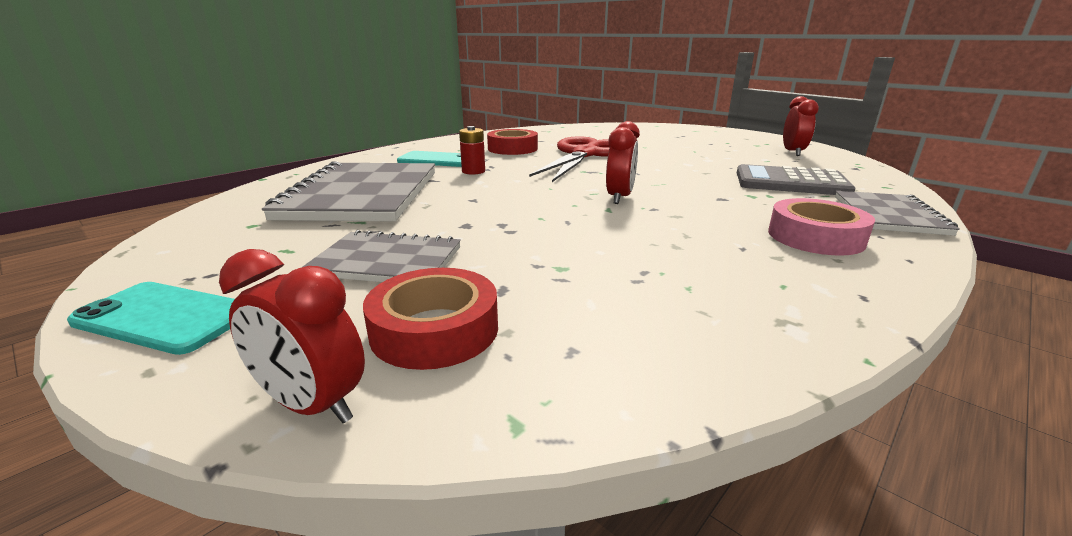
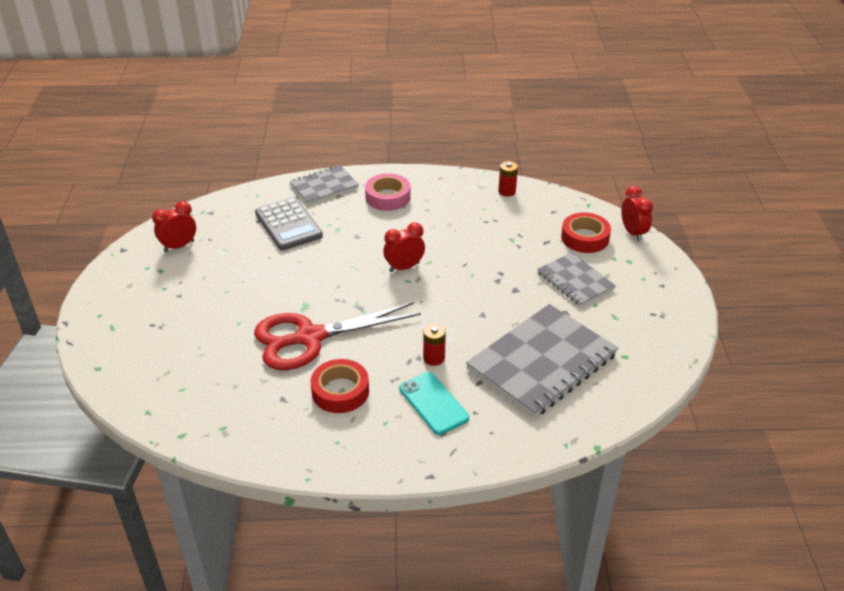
camera: 135 degrees left, 15 degrees up
turquoise phone [67,282,235,355] -> none
none -> red battery [498,161,518,196]

